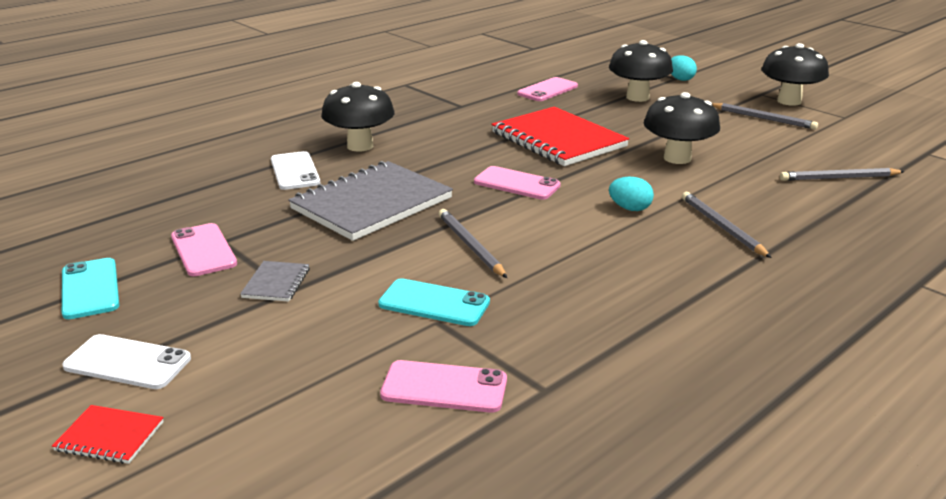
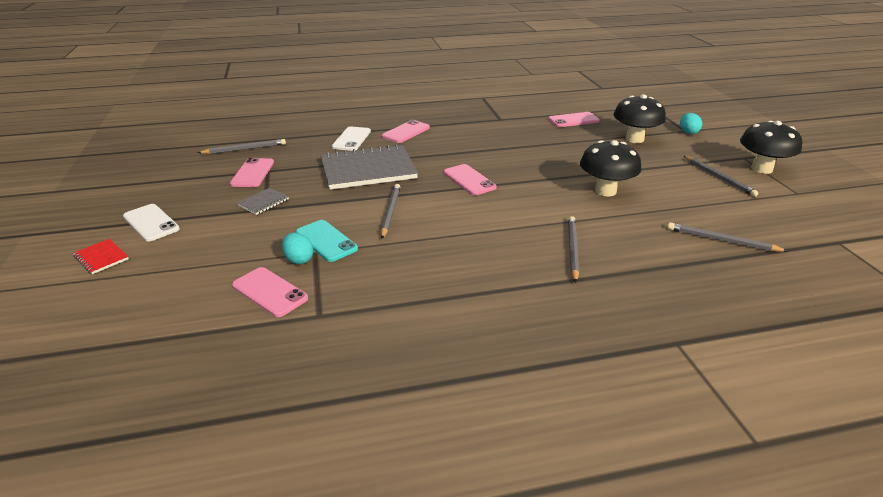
camera: 30 degrees right, 5 degrees up
turquoise phone [62,258,119,319] -> none
black mushroom [321,82,395,152] -> pink phone [382,120,430,143]
red notebook [491,107,629,166] -> none
turquoise egg [609,176,654,211] -> turquoise egg moved to [282,233,313,264]
none -> grey pencil [198,139,286,154]

